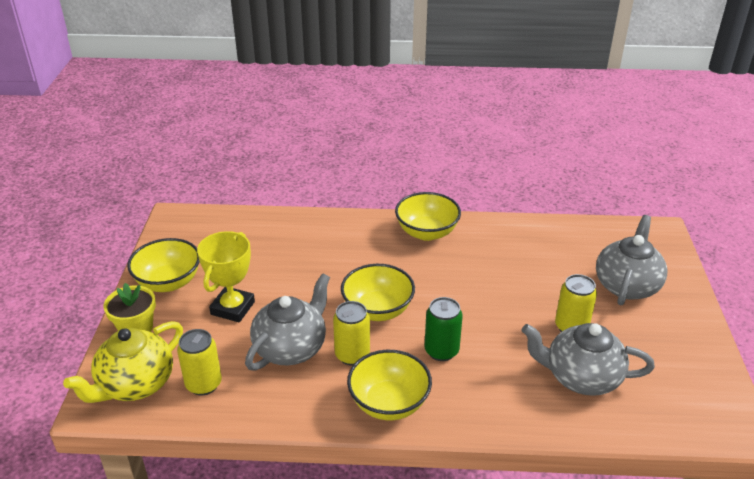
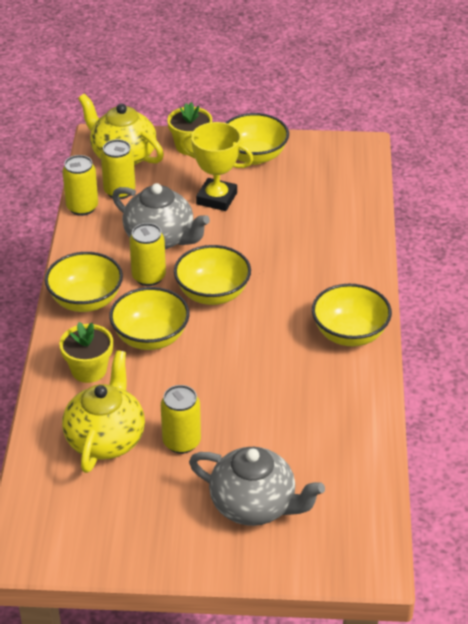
camera: 90 degrees right, 5 degrees up
green can [424,297,463,361] -> yellow bowl [109,287,190,350]
grey teapot [522,323,655,396] -> yellow teapot [62,350,145,473]
none -> yellow flower pot [59,322,113,383]
none -> yellow can [62,155,98,216]

